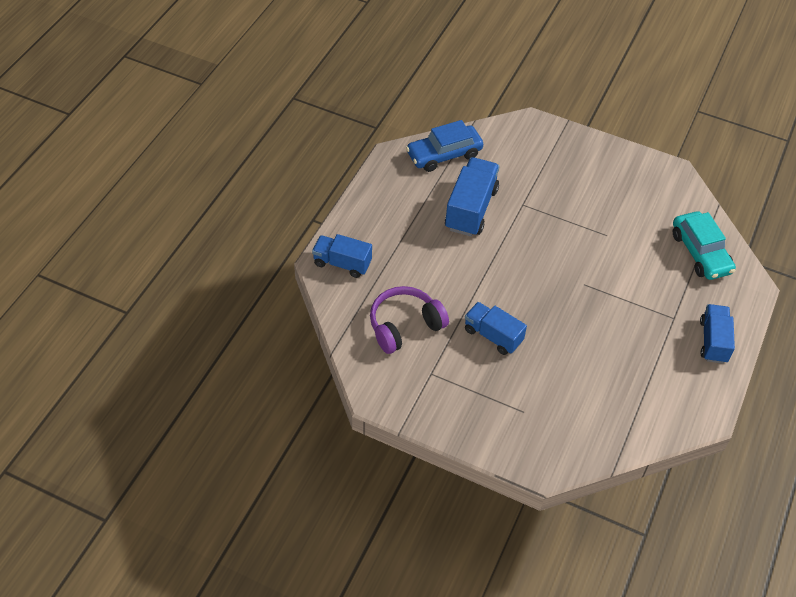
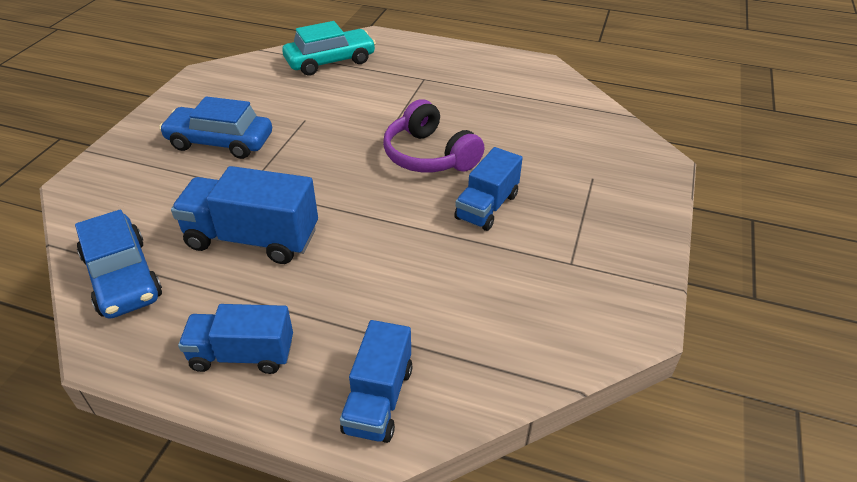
camera: 95 degrees left, 10 degrees down
purple headphones [370,286,449,354] -> purple headphones moved to [383,99,484,172]
blue truck [700,304,735,364] -> blue truck moved to [178,304,293,374]
none -> blue car [159,96,272,159]

